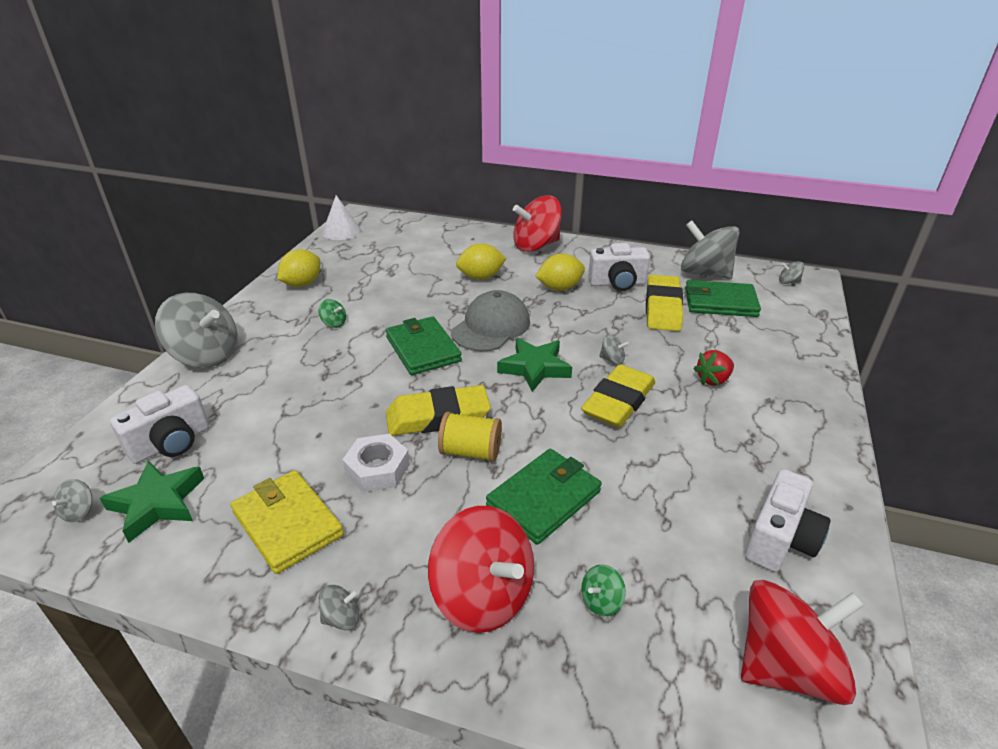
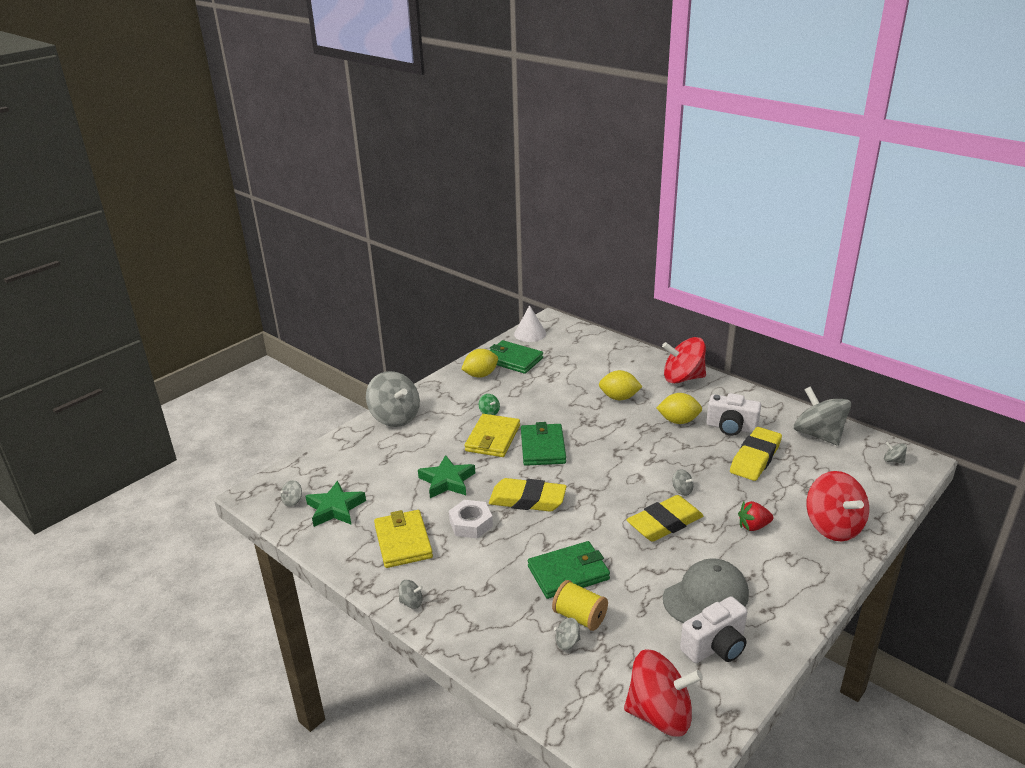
camera: 25 degrees right, 5 degrees down
white camera [110,385,209,464] -> none
red spinning top [428,506,534,633] -> red spinning top moved to [806,471,869,541]
yellow spool [438,412,502,462] -> yellow spool moved to [552,580,608,631]
grey cap [451,290,530,351] -> grey cap moved to [663,558,749,623]
green star [497,338,572,392] -> green star moved to [418,455,475,498]
green spinning top [581,564,626,616] -> grey spinning top [554,618,581,650]
green wallet [685,280,761,317] -> green wallet moved to [489,340,543,374]
none -> yellow wallet [465,414,520,457]

